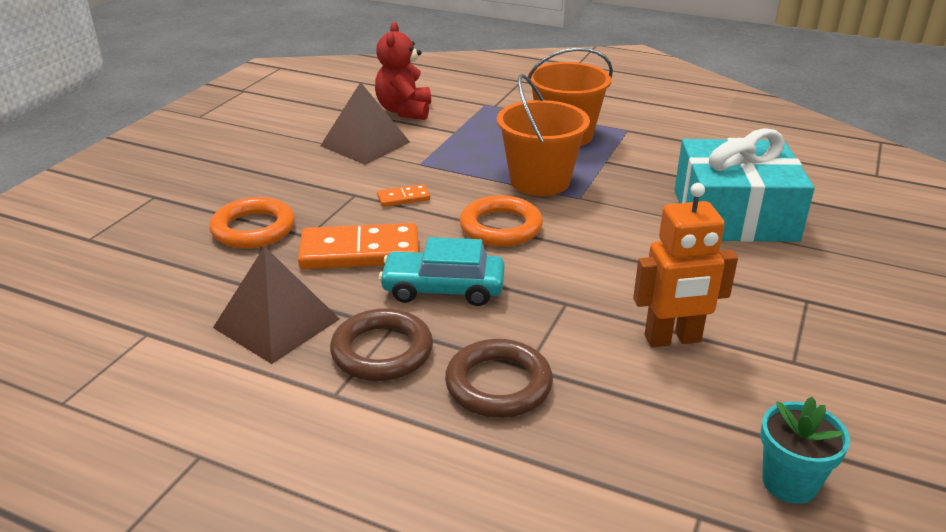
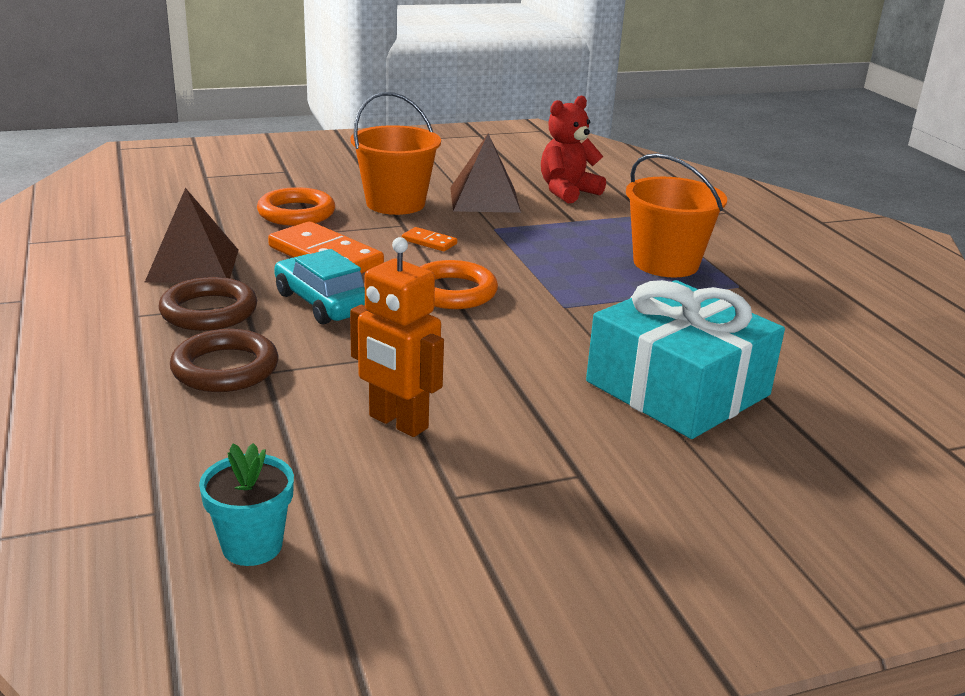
camera: 45 degrees right, 5 degrees down
orange bucket [497,74,590,196] -> orange bucket moved to [351,92,441,215]

